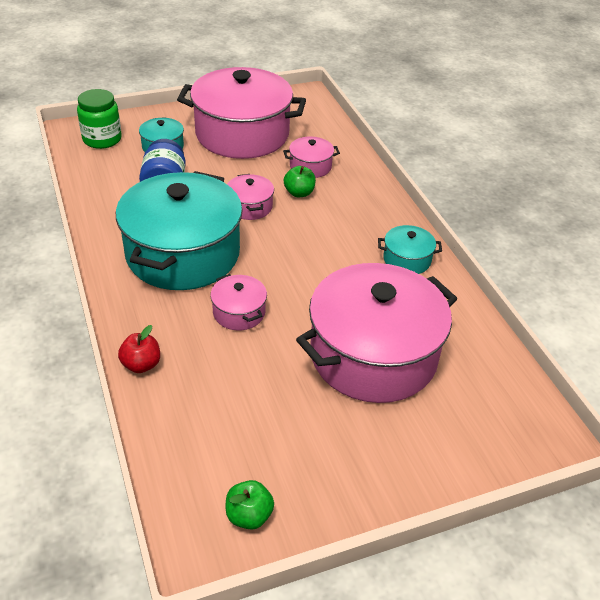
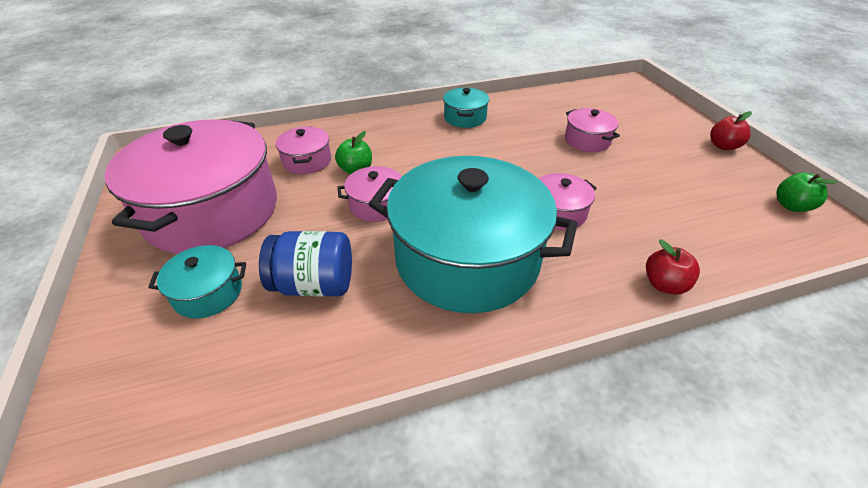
camera: 85 degrees left, 0 degrees up
green jar [77,89,122,149] -> none
pink pot [296,263,457,403] -> pink pot [565,108,620,152], size x0.43
none -> red apple [710,111,752,150]

